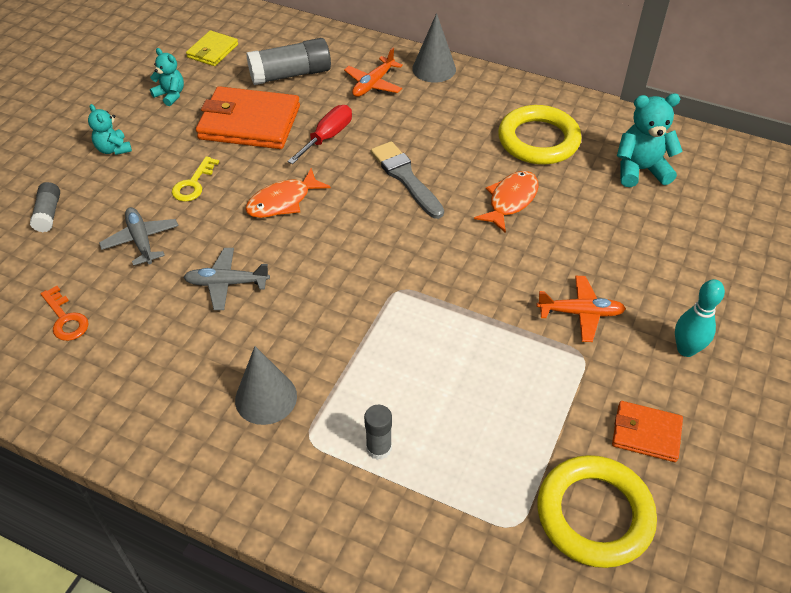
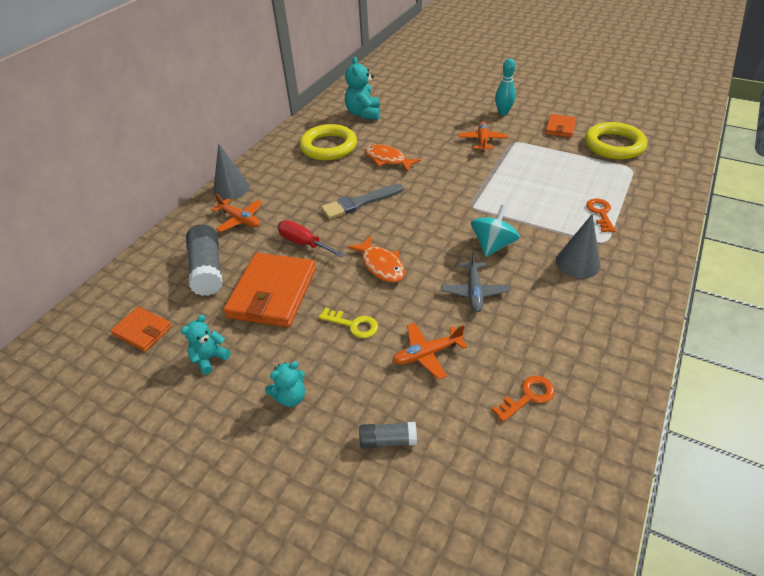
camera: 85 degrees left, 5 degrees down
grey plane [99,207,179,266] -> orange plane [393,323,467,380]
yellow wallet [186,30,238,66] -> orange wallet [110,307,172,352]
grey glue stick [364,405,392,460] -> orange key [586,198,615,232]
none -> turquoise spinning top [471,205,520,257]

